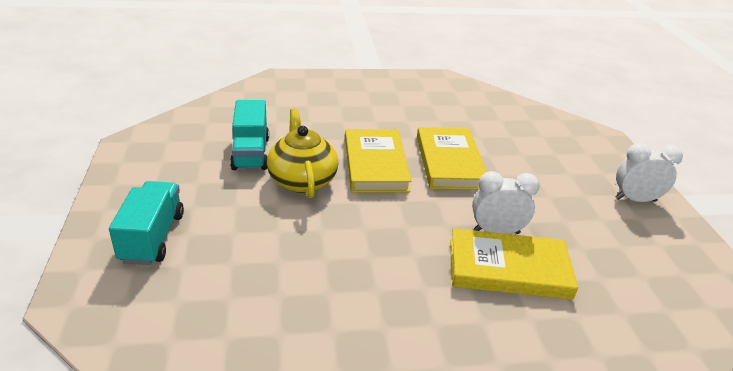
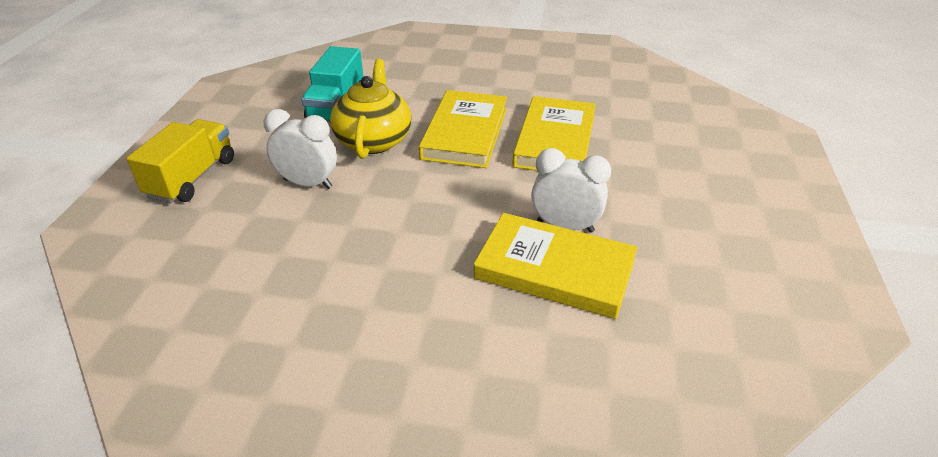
camera: 20 degrees right, 5 degrees up
turquoise truck [109,181,184,265] -> yellow truck [127,119,234,203]
white clock [615,143,683,202] -> white clock moved to [263,109,337,189]

